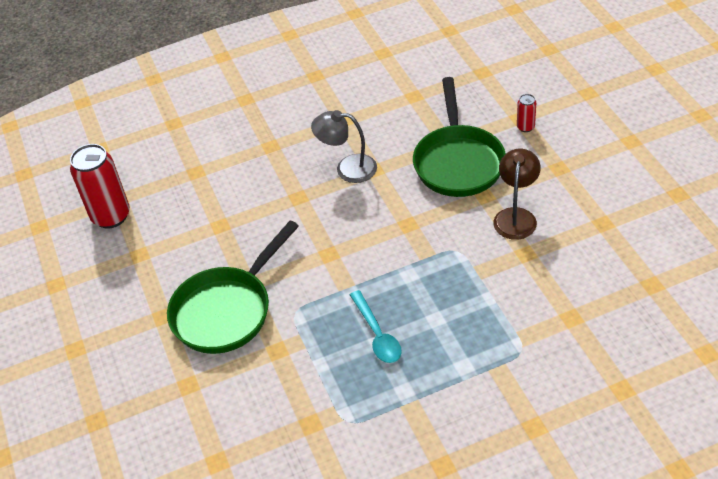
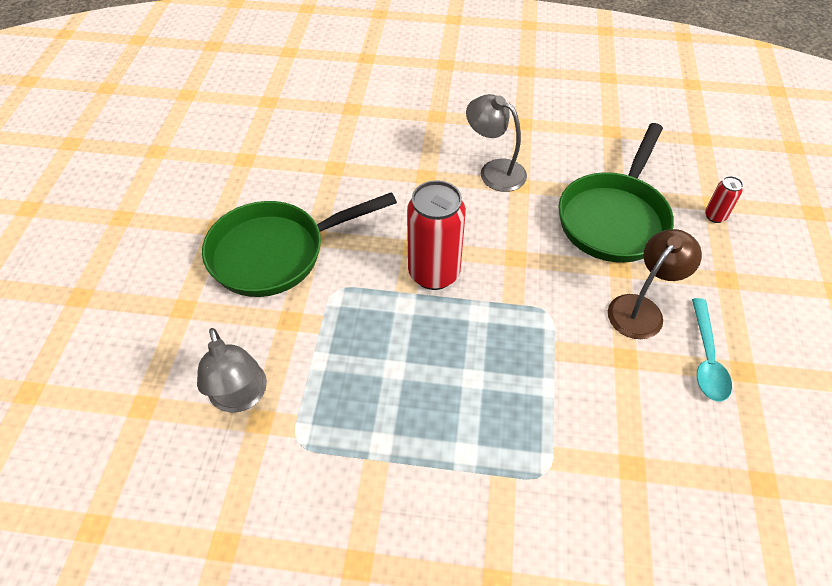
camera: 25 degrees right, 5 degrees up
red can [70,144,130,229] -> red can moved to [407,180,466,290]
turquoise spoon [350,290,402,363] -> turquoise spoon moved to [692,298,732,402]
none -> grey lamp [197,328,267,412]

